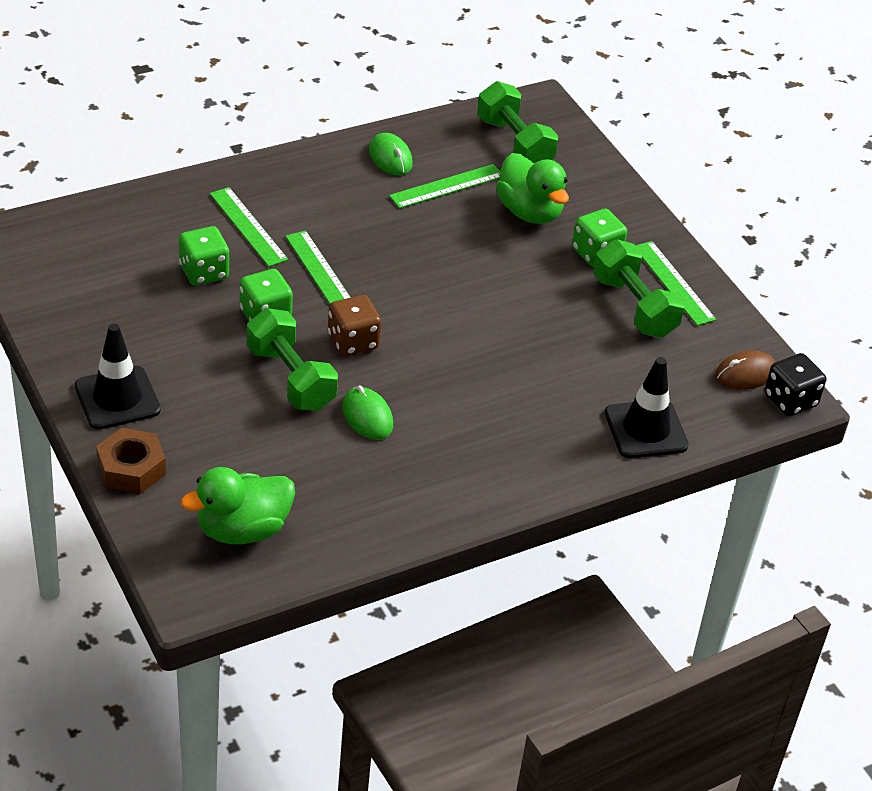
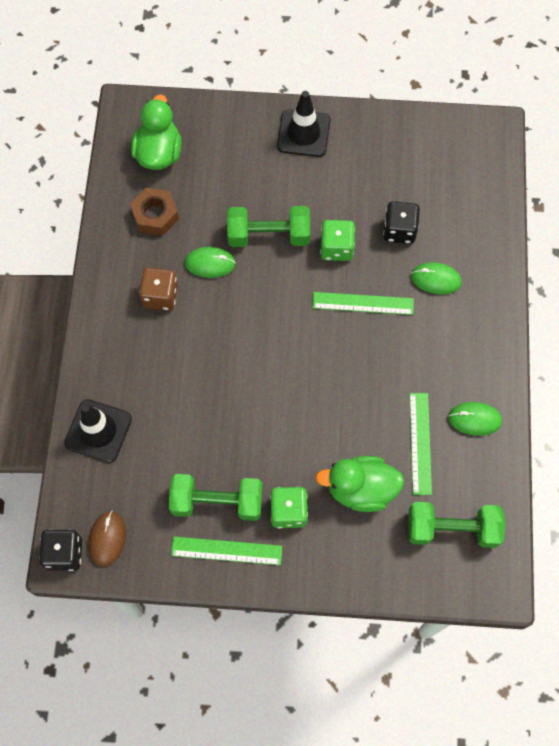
camera: 125 degrees right, 25 degrees up
brown nut [96,428,166,494] -> brown nut moved to [130,188,179,236]
green dice [179,226,229,286] -> black dice [383,201,420,244]
green ruler [210,187,288,267] -> green mouse [411,262,462,295]
brown dice [328,295,381,356] -> brown dice moved to [139,268,178,310]

